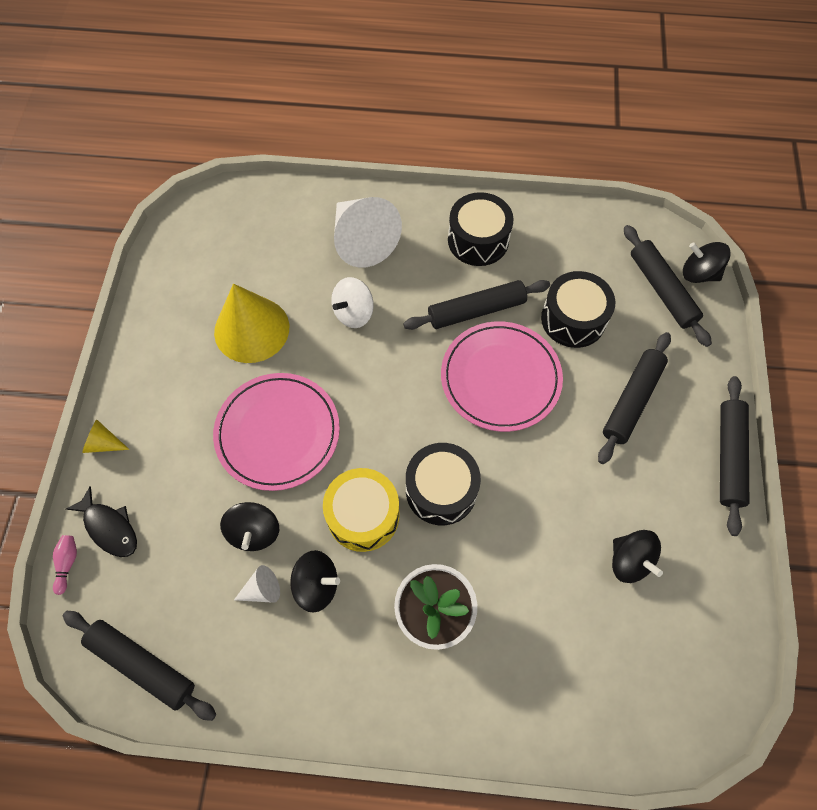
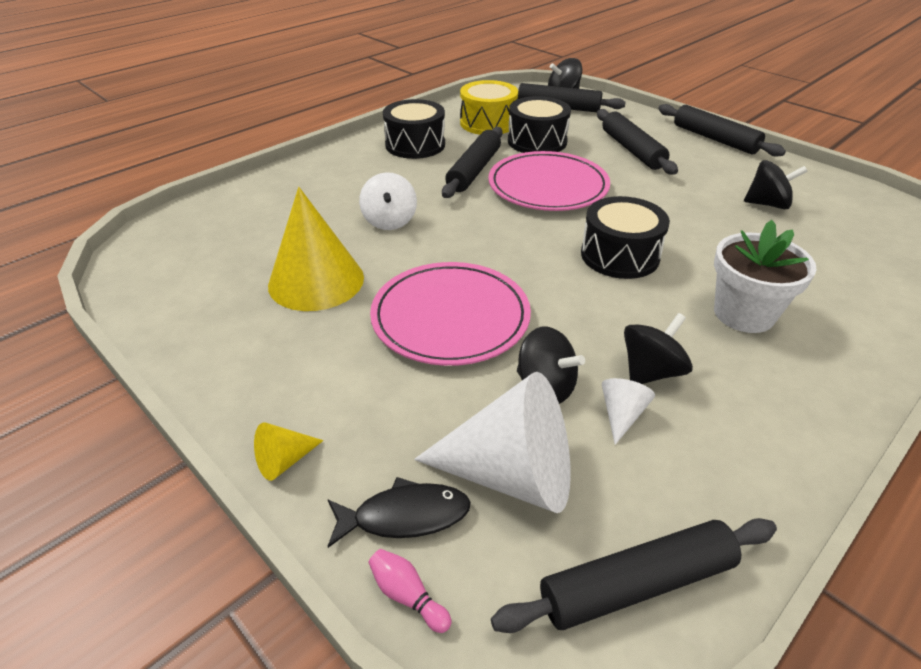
camera: 50 degrees left, 25 degrees down
yellow drum [323,468,400,552] -> yellow drum moved to [460,80,518,135]
white cone [334,197,402,268] -> white cone moved to [414,372,571,513]

